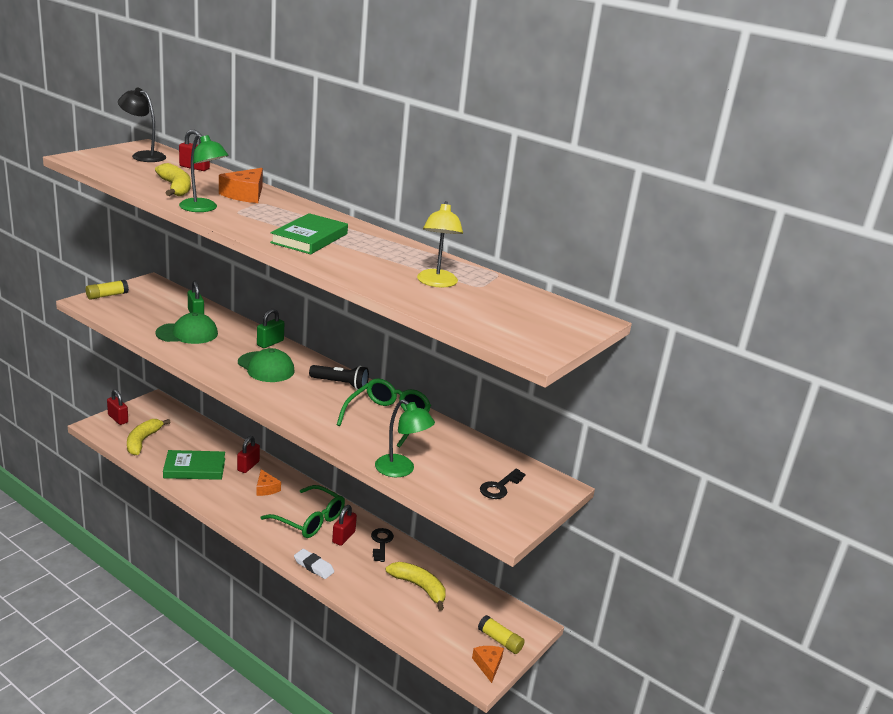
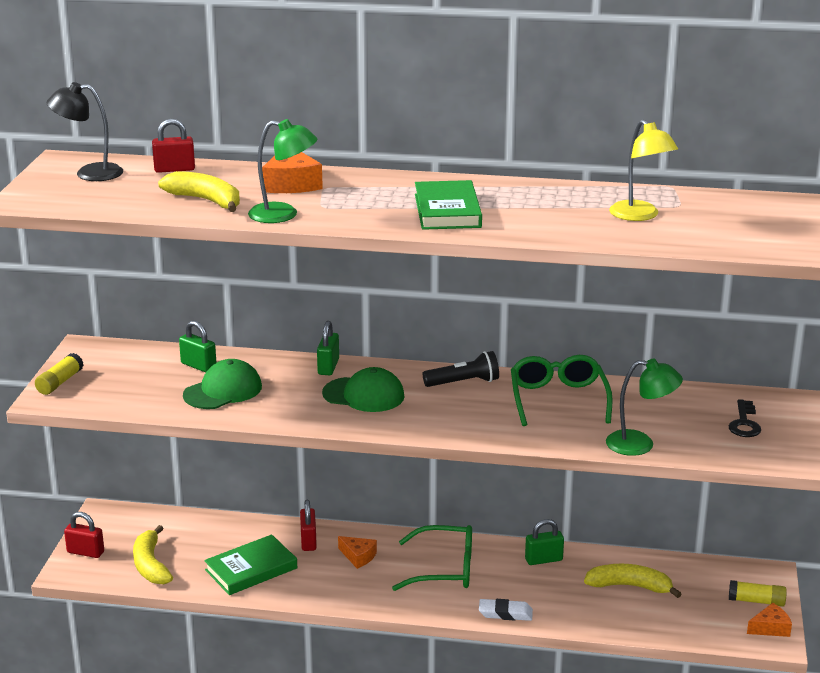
camera: 25 degrees left, 0 degrees up
red padlock [332,505,357,546] -> none
black key [371,528,394,562] -> green padlock [525,519,564,565]
orange cheese [472,646,504,683] -> orange cheese turned 105 degrees clockwise [747,603,792,637]

